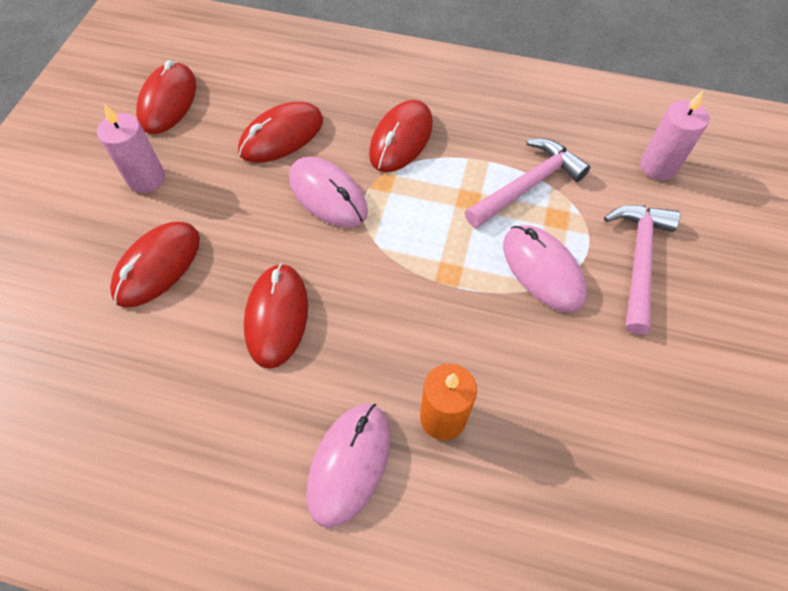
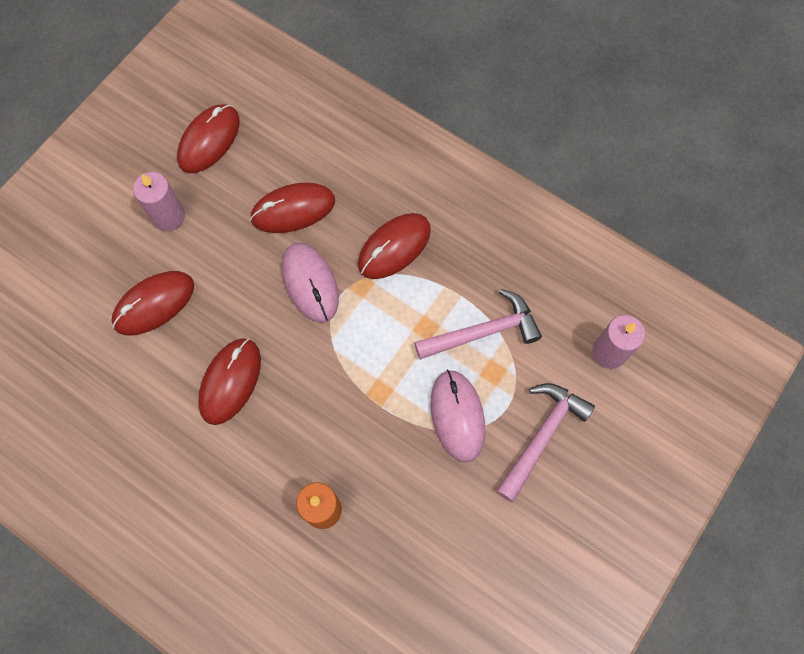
camera: 20 degrees right, 10 degrees up
pink mouse [306,404,390,528] -> none

